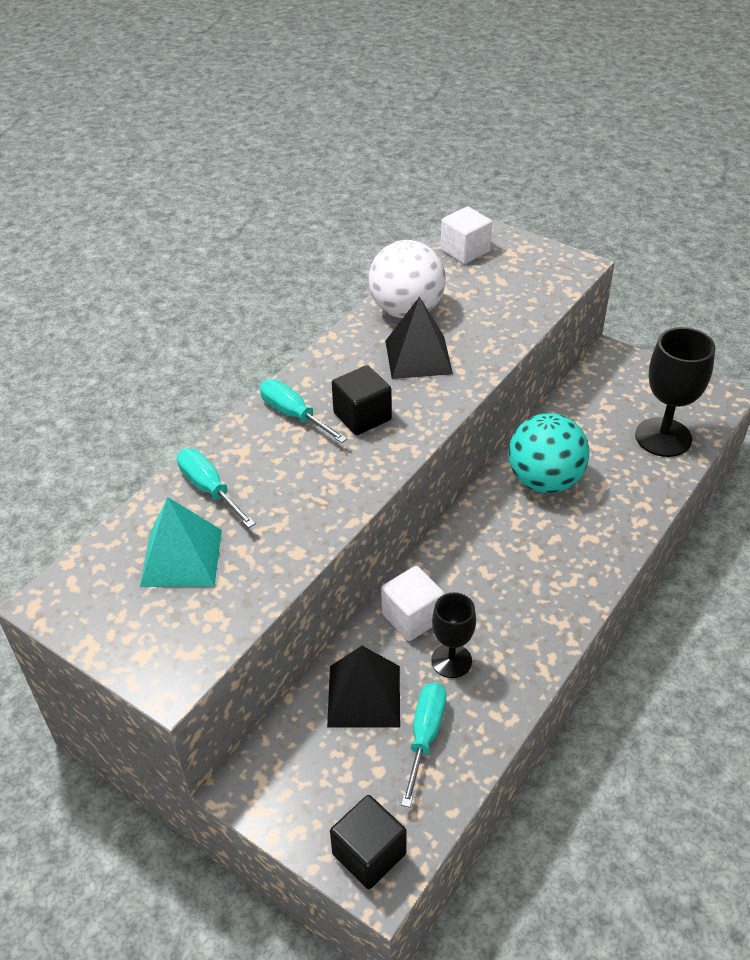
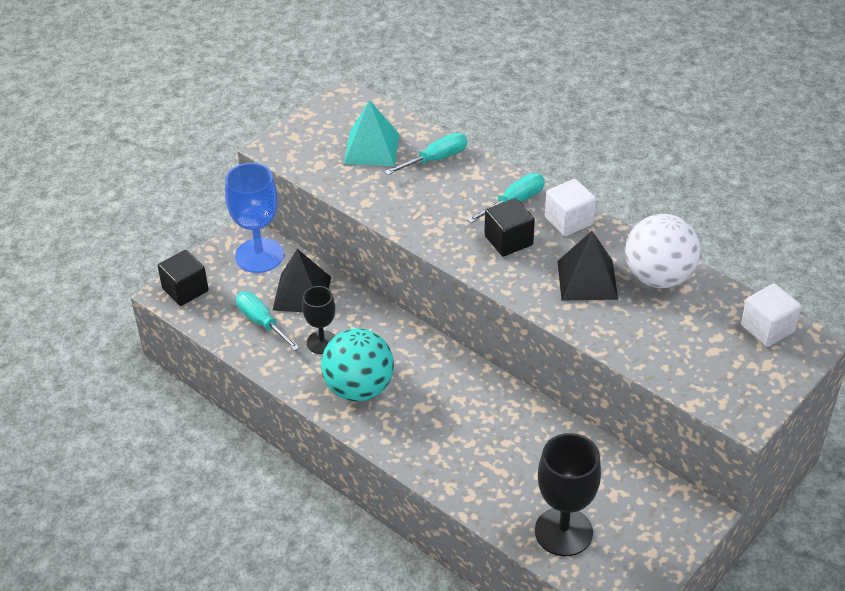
camera: 95 degrees right, 0 degrees up
white cube [381,566,445,641] -> white cube moved to [545,179,596,236]
turquoise screwdriver [401,682,446,807] -> turquoise screwdriver turned 150 degrees counterclockwise [236,292,300,351]
turquoise ball [508,413,590,493] -> turquoise ball moved to [321,328,394,401]
none -> blue goblet [225,163,284,273]

